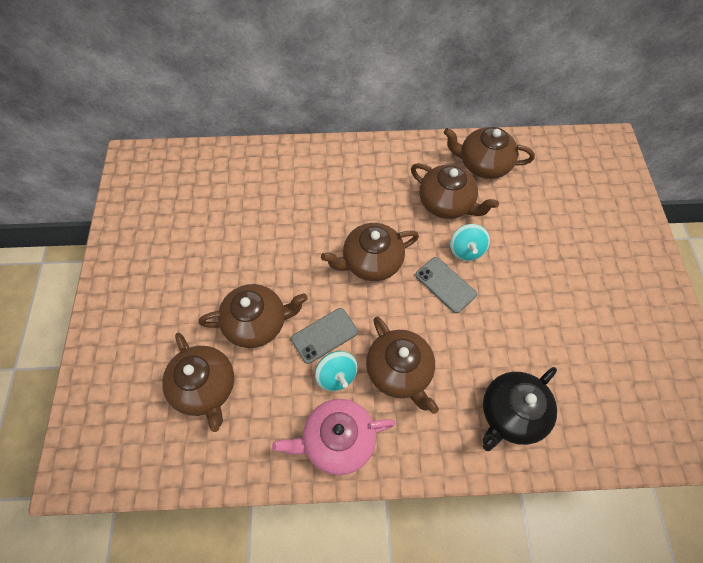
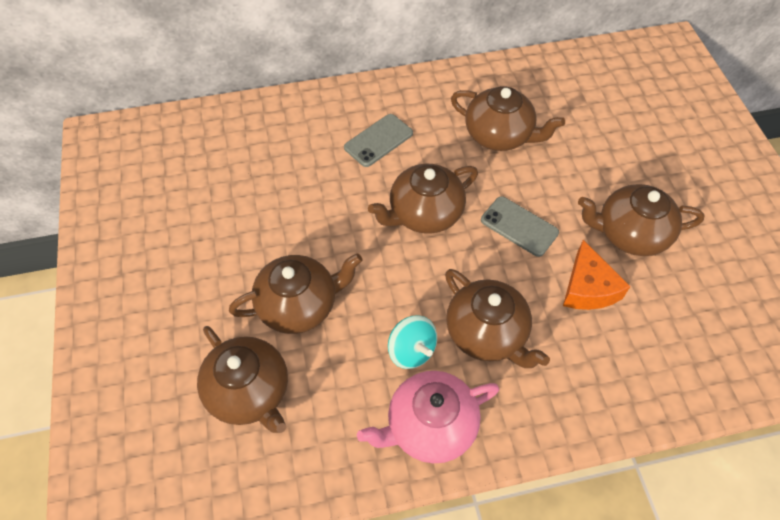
camera: 10 degrees left, 5 degrees down
grey phone [291,308,358,364] -> grey phone moved to [344,114,413,167]
brown teapot [444,127,535,179] -> brown teapot moved to [578,184,705,256]
turquoise spinning top [450,224,490,261] -> none
black teapot [483,367,557,451] -> none
none -> orange cheese [563,240,631,310]

